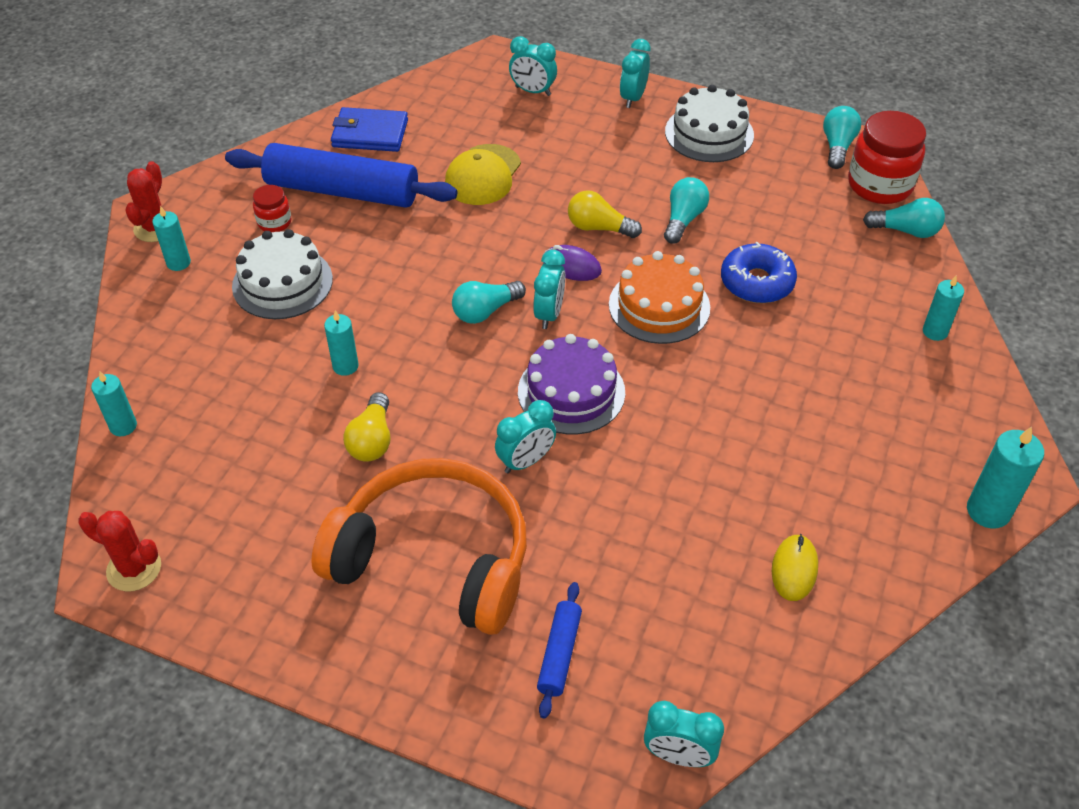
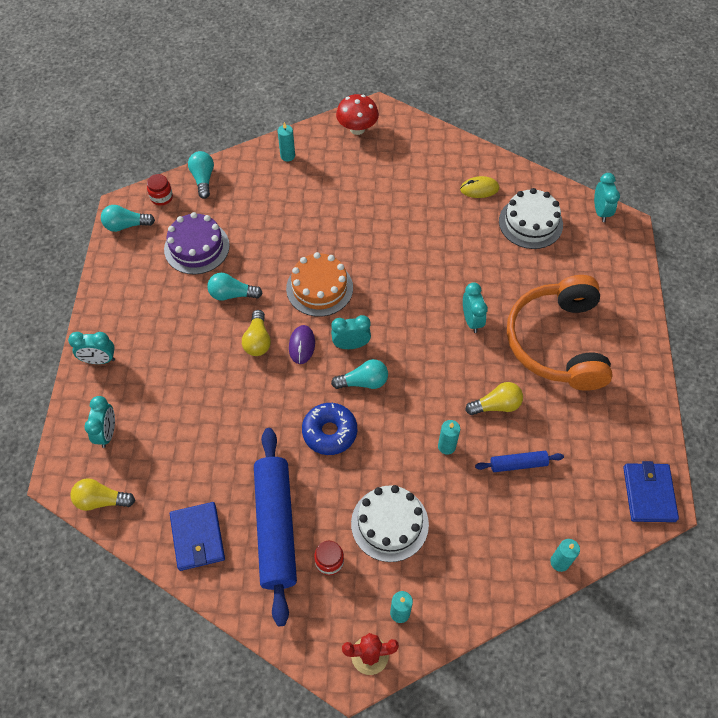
camera: 110 degrees left, 10 degrees up
red cactus [78,511,161,591] -> blue wallet [623,461,679,522]
yellow cap [445,144,521,205] -> none
turquoise light bulb [452,281,526,324] -> turquoise light bulb turned 45 degrees counterclockwise [331,359,388,389]
turquoise clock [495,400,556,473] -> turquoise clock turned 45 degrees clockwise [463,282,488,333]
purple cake [518,334,625,435] -> purple cake moved to [164,212,230,274]
blue rolling pin [537,582,582,719] -> blue rolling pin moved to [475,451,564,472]
white cake [665,85,754,162] -> white cake moved to [499,188,563,249]
blue donut [721,242,797,304] -> blue donut moved to [302,403,357,455]
red jar [848,111,926,204] -> red jar [147,174,173,206], size x0.51
turquoise candle [967,426,1044,528] -> none
none -> yellow light bulb [70,478,135,511]
none -> red mushroom [336,94,379,135]

